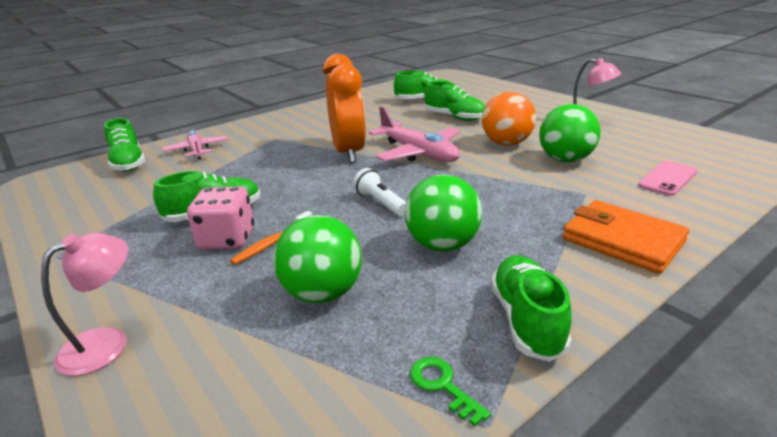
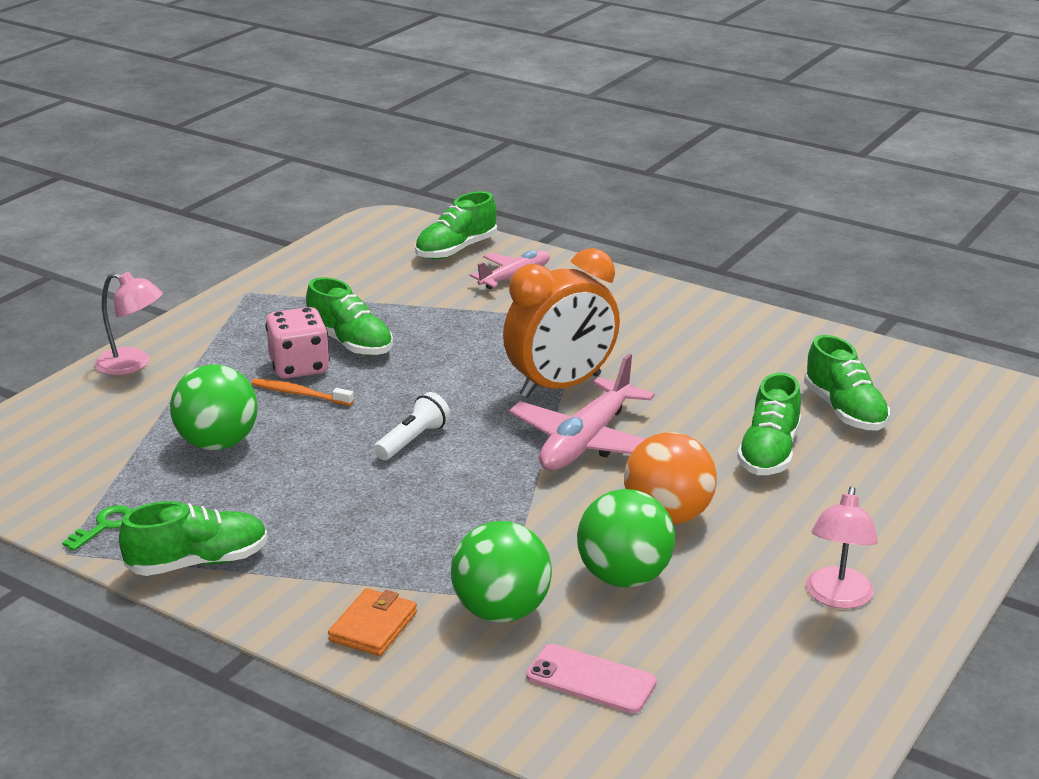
camera: 70 degrees right, 0 degrees up
green ball [405,174,482,252] -> green ball moved to [451,521,552,622]
orange wallet [563,200,689,274] -> orange wallet [328,588,417,656], size x0.61

